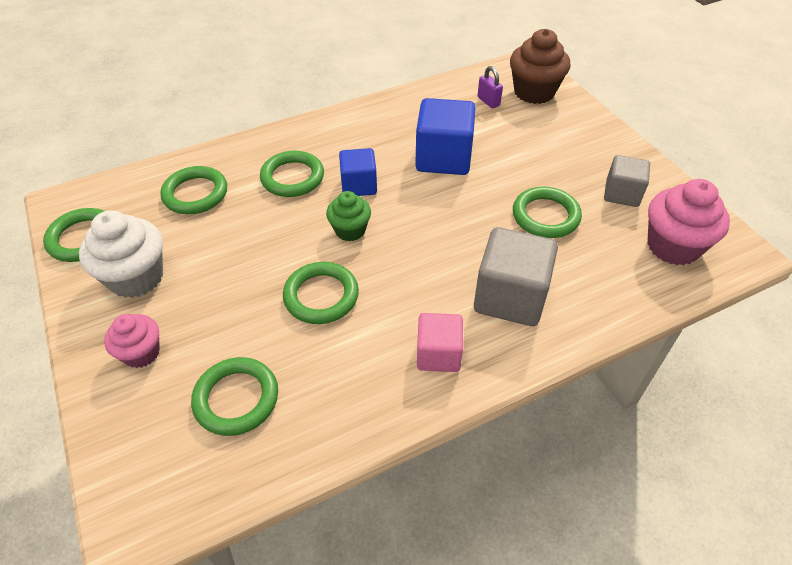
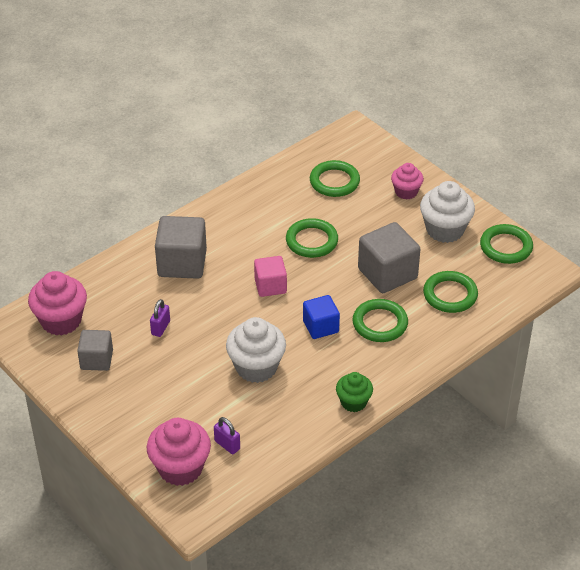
camera: 165 degrees right, 5 degrees down
green cupcake [326,191,371,241] -> green cupcake moved to [336,372,373,412]
blue cube [415,98,476,175] -> white cupcake [226,317,286,383]
pink cube [417,313,463,372] -> pink cube moved to [254,256,287,297]
brown cupcake [510,29,571,104] -> pink cupcake [147,418,211,486]
green ring [513,187,582,238] -> purple padlock [150,299,170,337]
none -> grey cube [358,222,420,293]

